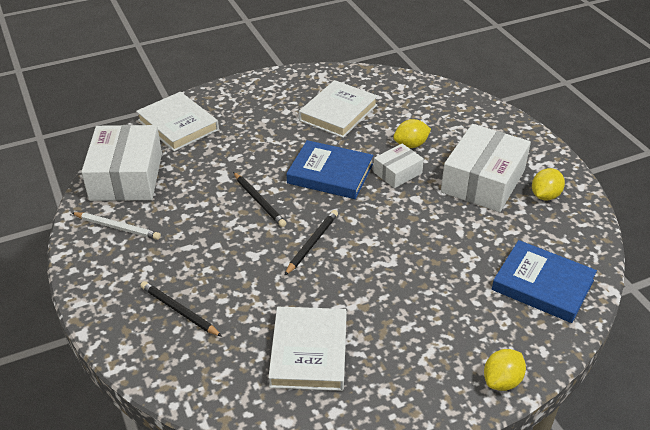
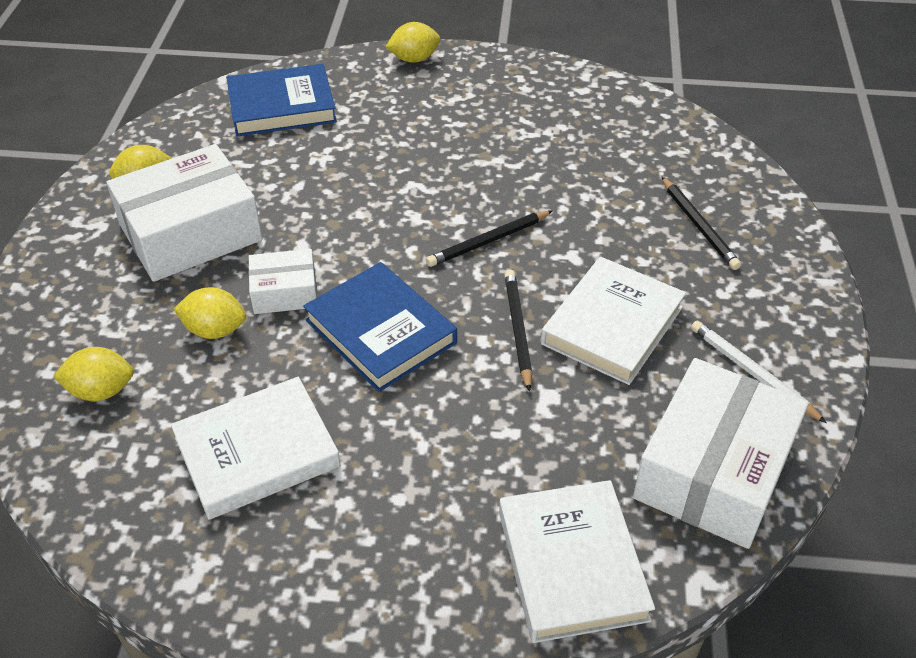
camera: 150 degrees left, 5 degrees up
white book [268,307,347,391] -> white book moved to [541,257,686,385]
blue book [492,240,597,323] -> blue book turned 75 degrees counterclockwise [226,64,337,137]
none -> yellow lemon [53,347,134,401]

